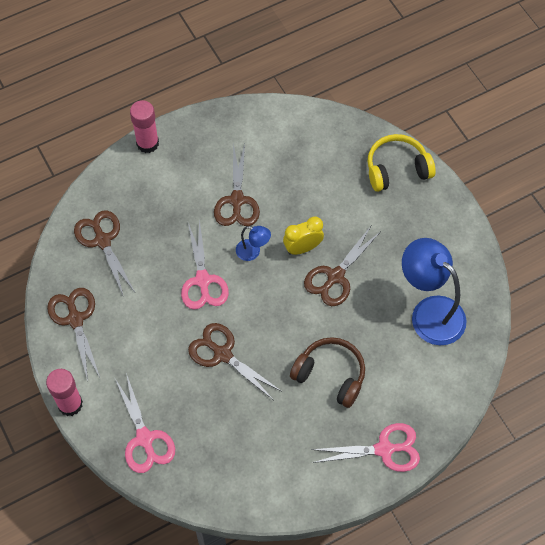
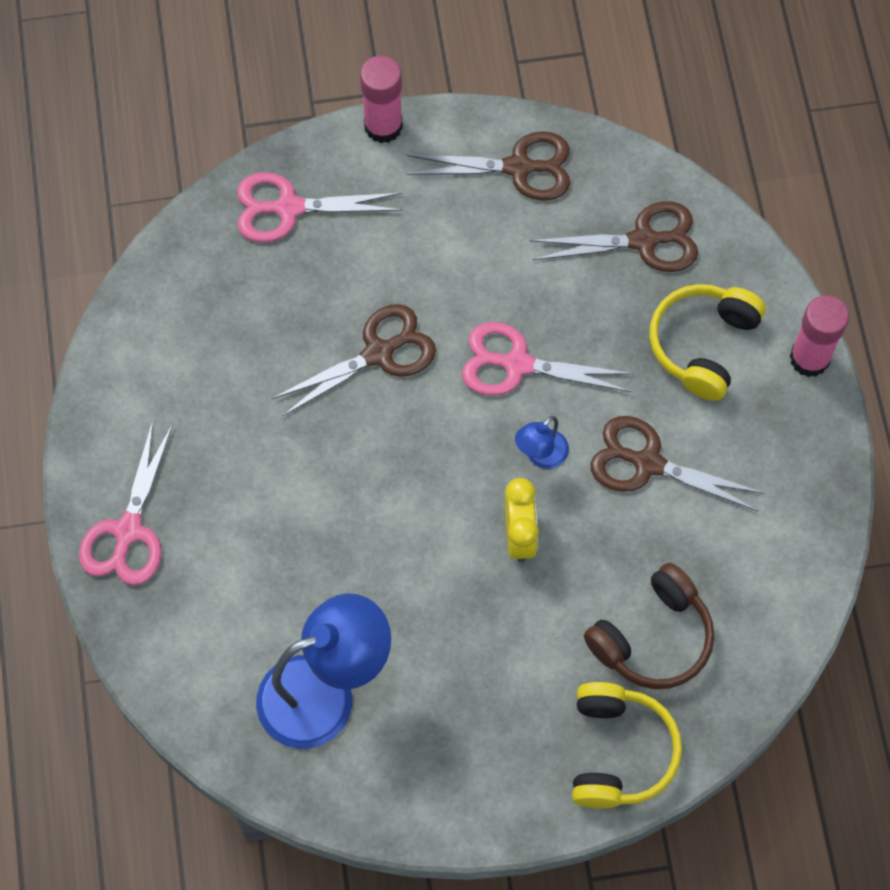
camera: 110 degrees right, 5 degrees up
brown headphones [290,337,365,408] -> brown headphones moved to [584,563,714,689]
brown scissors [304,226,381,306] -> none
none -> yellow headphones [649,284,766,401]

